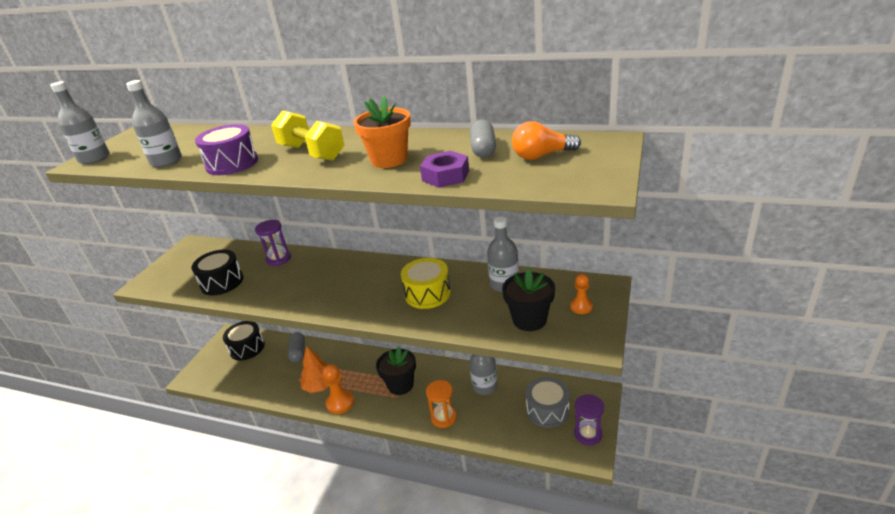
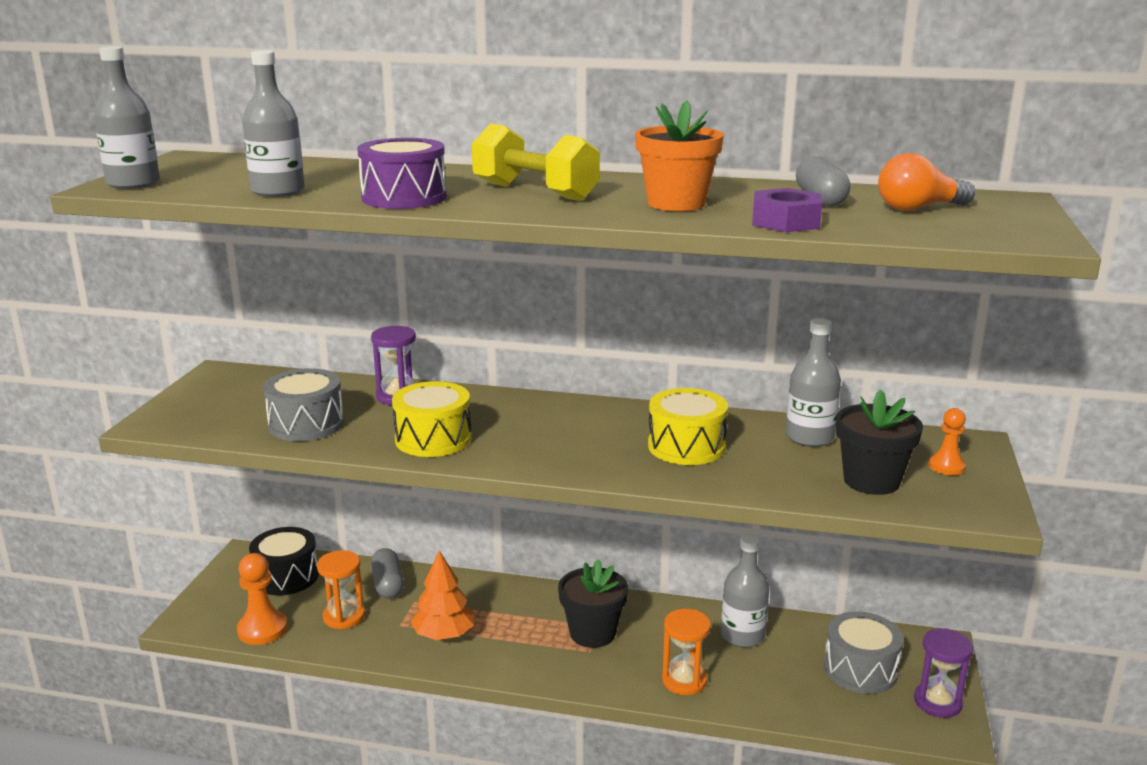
camera: 10 degrees left, 10 degrees down
black drum [191,250,243,295] -> grey drum [263,368,344,441]
orange pawn [322,364,354,414] -> orange pawn moved to [237,553,287,645]
none -> orange hourglass [317,550,365,629]
none -> yellow drum [392,381,472,457]

